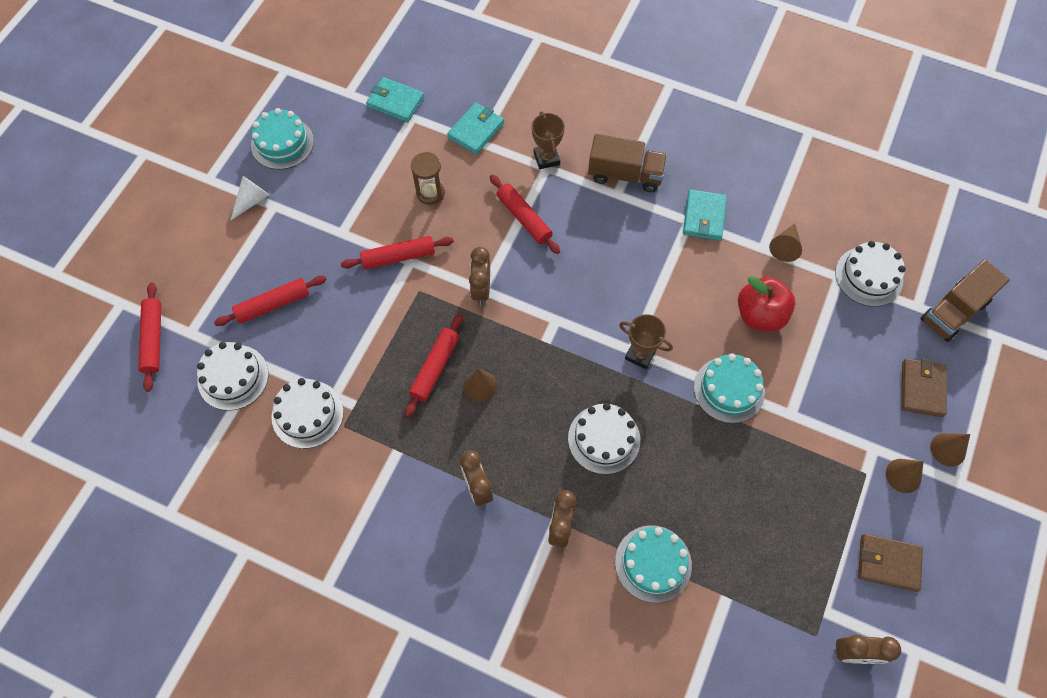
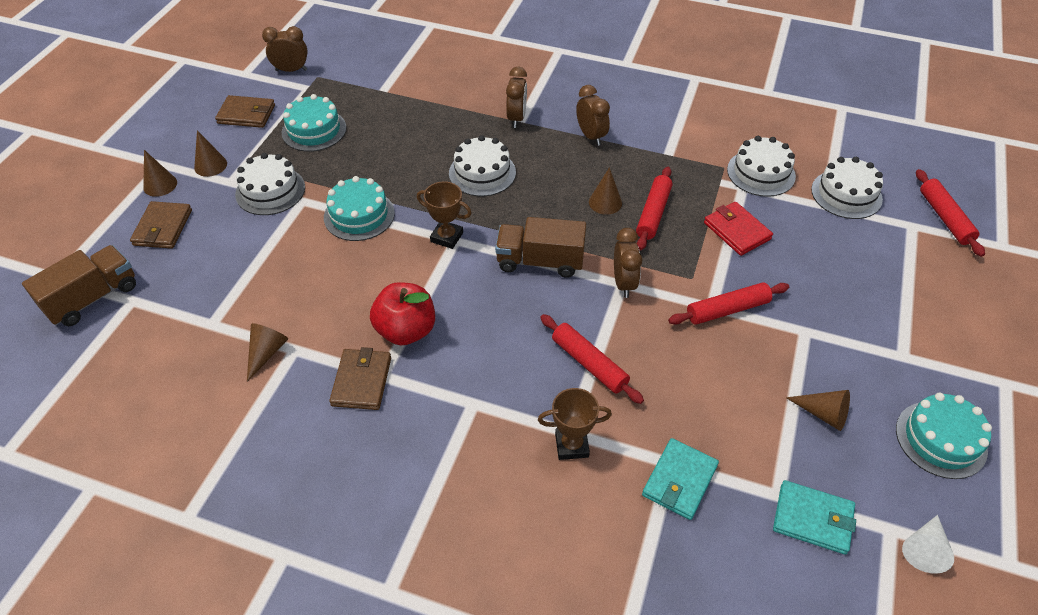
camera: 175 degrees right, 15 degrees down
red rolling pin [214,276,327,326] -> none
white cone [230,176,269,221] -> white cone moved to [902,515,954,574]
brown hourglass [411,152,445,205] -> none
brown trophy [531,111,565,169] -> brown trophy turned 75 degrees counterclockwise [538,388,612,460]
brown truck [588,134,667,192] -> brown truck moved to [495,217,586,278]
turquoise cake [615,525,692,603] -> turquoise cake moved to [282,94,346,152]
turquoise wallet [683,190,727,241] -> brown wallet [329,347,391,410]
red apple [738,276,796,332] -> red apple moved to [370,282,435,345]
white cake [835,241,906,307] -> white cake moved to [235,153,305,215]
none -> red wallet [704,202,773,256]
none -> brown cone [786,390,850,431]

